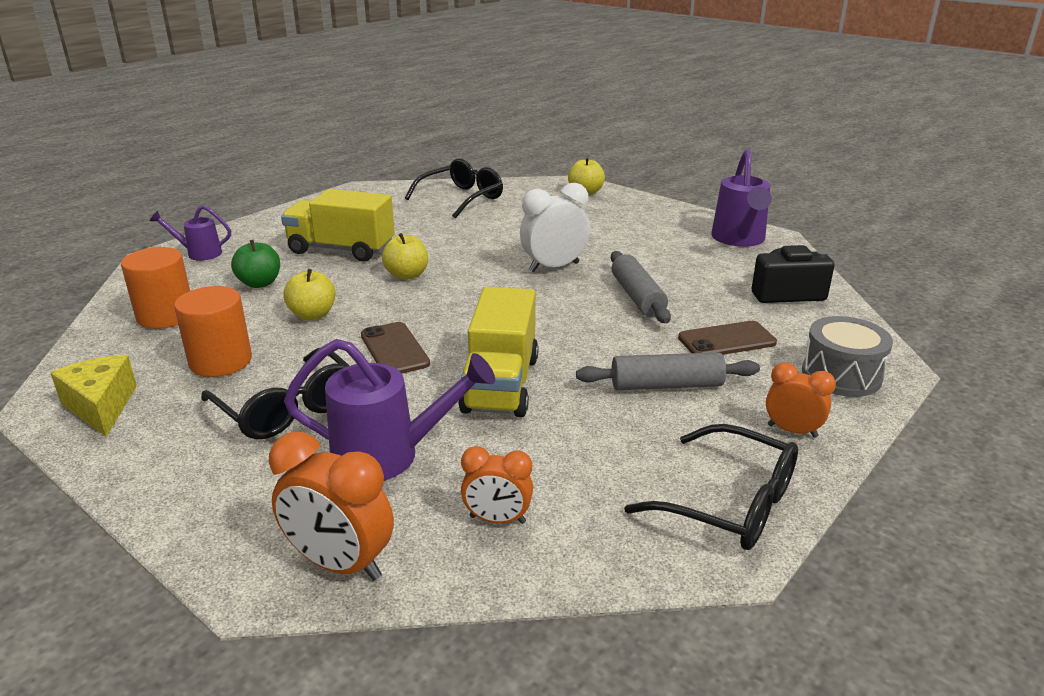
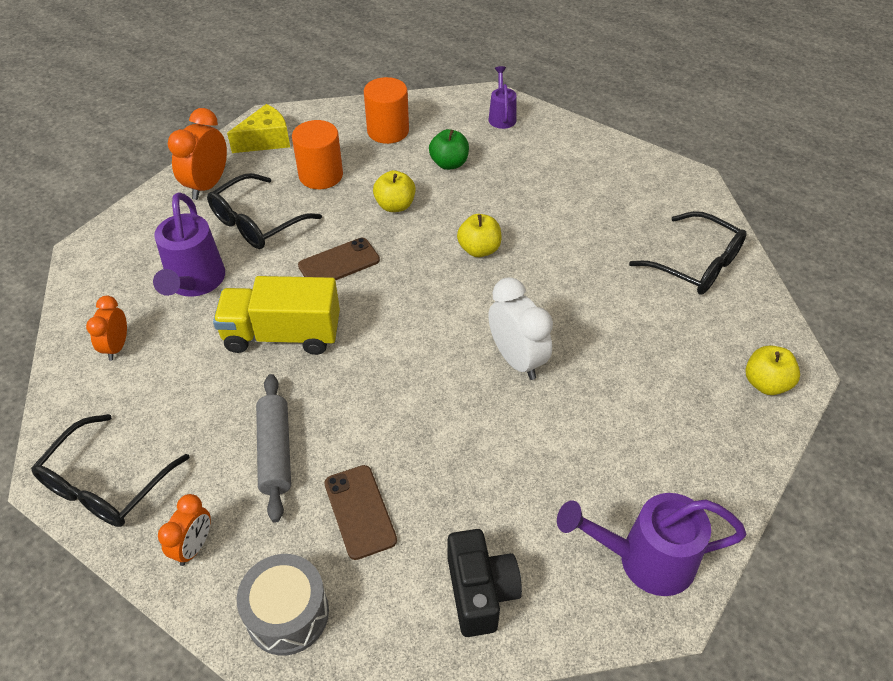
camera: 85 degrees right, 20 degrees up
orange clock [269,432,394,581] -> orange clock moved to [168,108,227,200]
yellow truck [281,189,395,262] -> none
grey rolling pin [611,251,671,323] -> none

